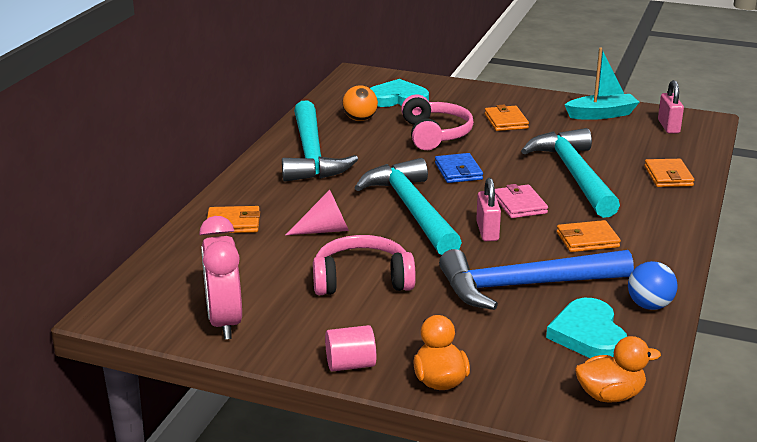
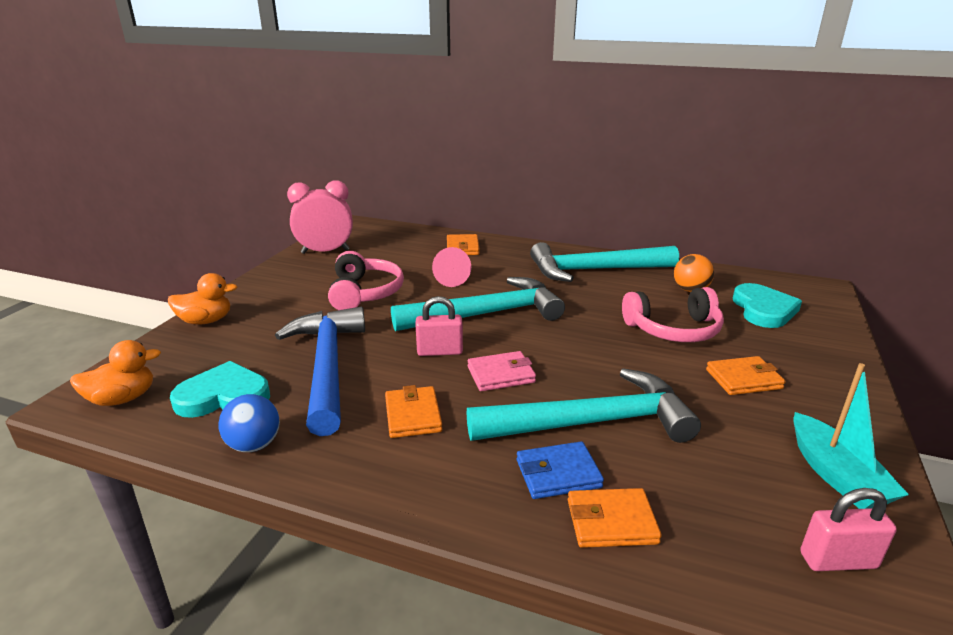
camera: 90 degrees right, 0 degrees up
pink cylinder [325,325,376,371] -> none
blue wallet [435,153,483,183] -> blue wallet moved to [517,441,604,499]
orange duck [575,336,661,402] -> orange duck turned 105 degrees counterclockwise [70,340,161,406]

